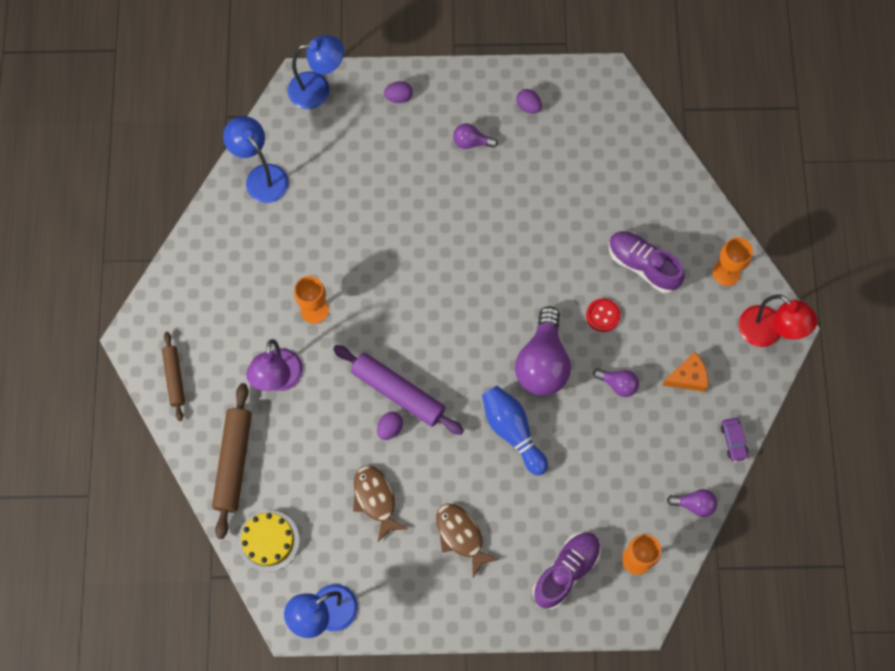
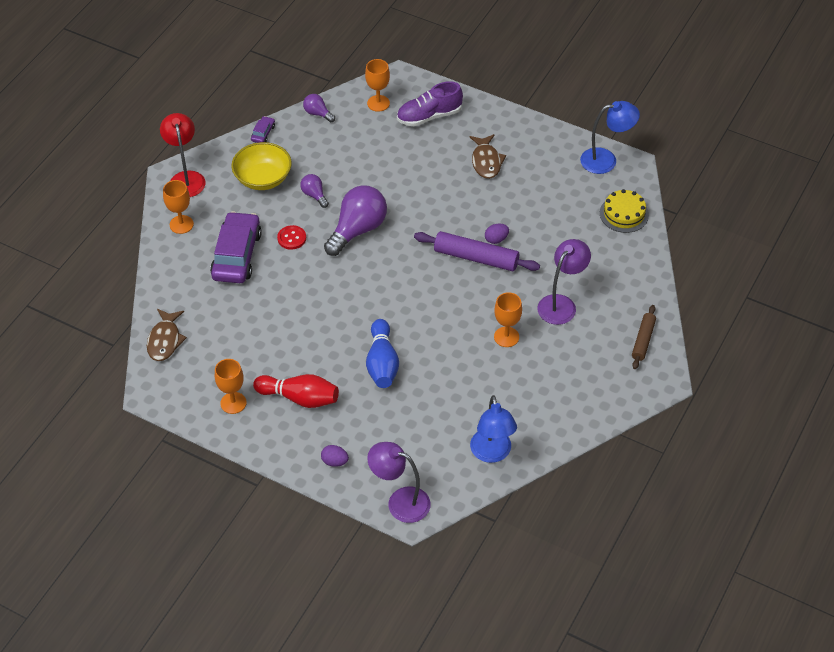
camera: 150 degrees left, 20 degrees down
brown rolling pin [212,383,252,539] -> none
blue lamp [288,35,344,109] -> purple lamp [367,442,431,523]
purple rolling pin [333,345,464,435] -> purple rolling pin turned 45 degrees counterclockwise [414,231,540,271]
brown fish [353,465,407,542] -> brown fish moved to [147,309,187,361]
purple light bulb [453,123,498,149] -> red bowling pin [253,374,339,408]
blue bowling pin [482,386,548,475] -> blue bowling pin moved to [366,319,399,388]
purple egg [516,89,542,114] -> orange goblet [215,359,247,414]
purple shoe [609,231,685,293] -> purple car [210,211,262,283]
orange cheese [662,352,708,392] -> yellow bowl [232,142,292,190]

